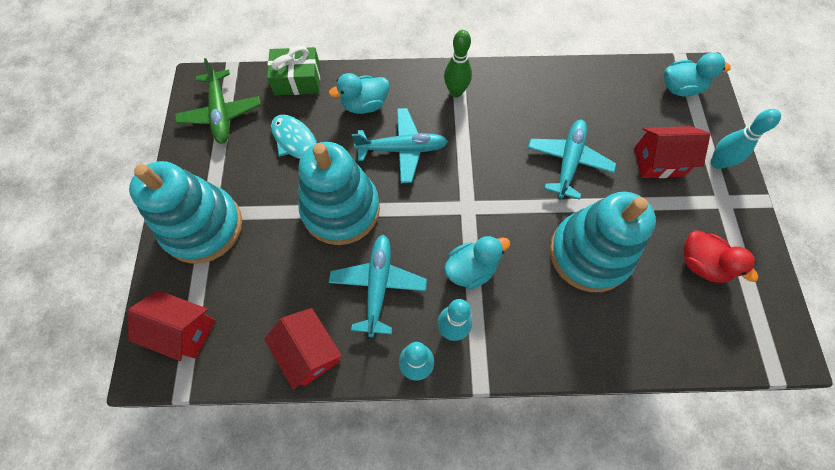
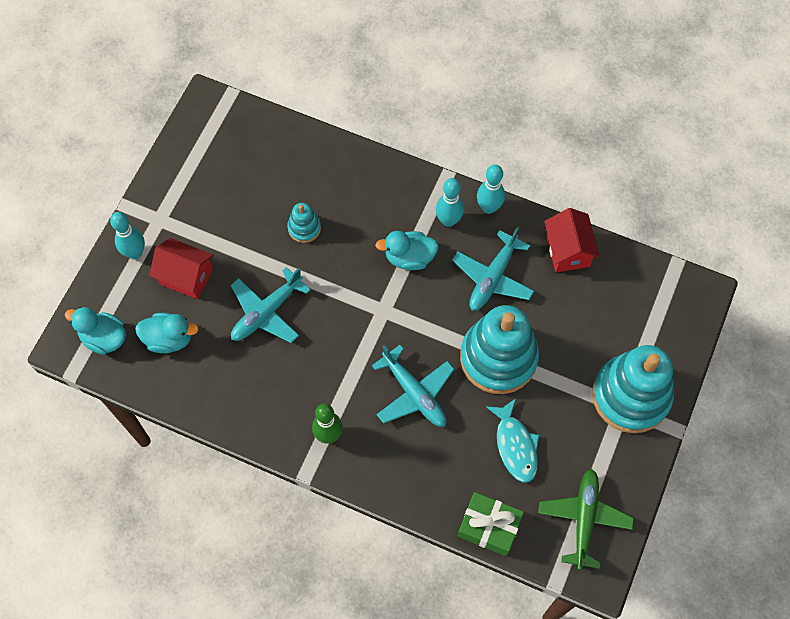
camera: 155 degrees left, 0 degrees up
red house [128,290,216,361] -> none
turquoise duck [329,73,389,114] -> turquoise duck moved to [135,313,199,353]
turquoise plane [352,108,448,183] -> turquoise plane turned 150 degrees counterclockwise [372,345,454,427]
turquoise stacking toy [550,192,656,292] -> turquoise stacking toy [287,203,321,243], size x0.45
red duck [684,230,758,283] -> none

